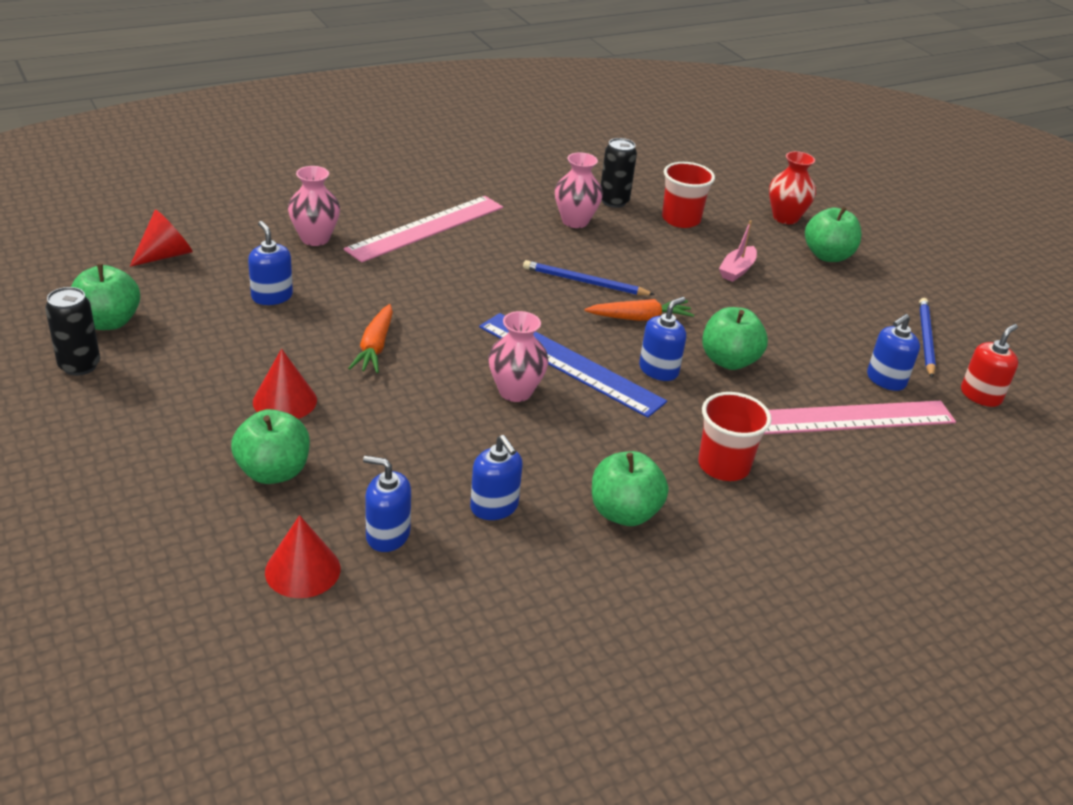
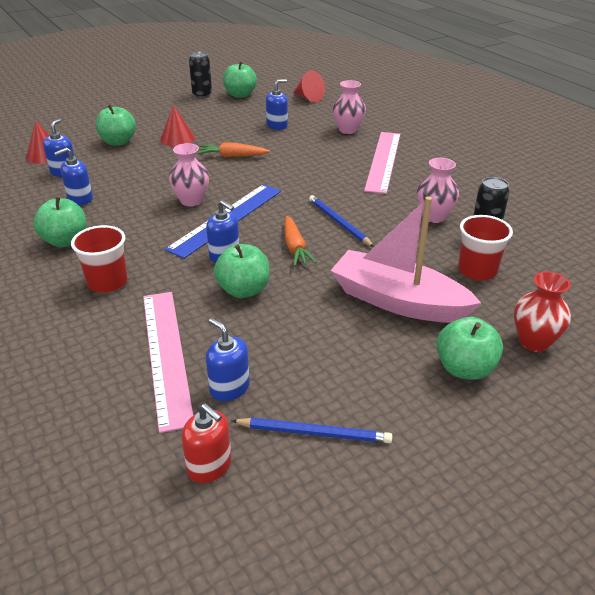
camera: 90 degrees right, 0 degrees up
pink ruler [344,196,503,262] -> pink ruler turned 60 degrees clockwise [364,132,400,194]
blue pencil [523,260,655,295] -> blue pencil turned 45 degrees counterclockwise [309,195,374,247]
pink boat [719,220,757,282] -> pink boat [330,196,481,323], size x2.32

